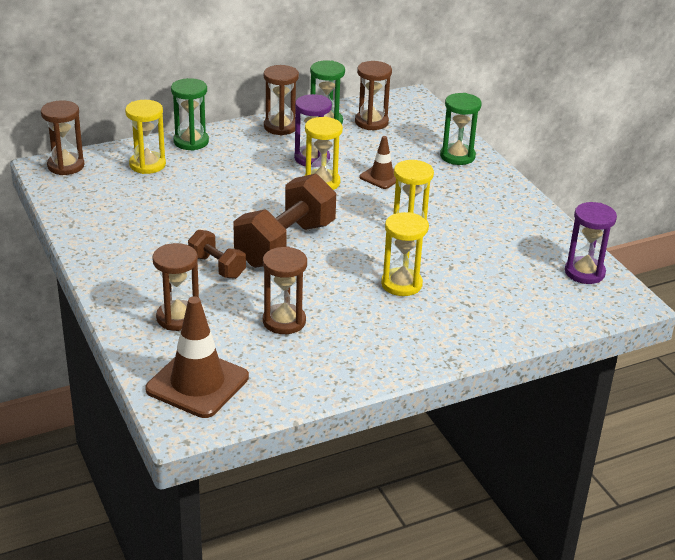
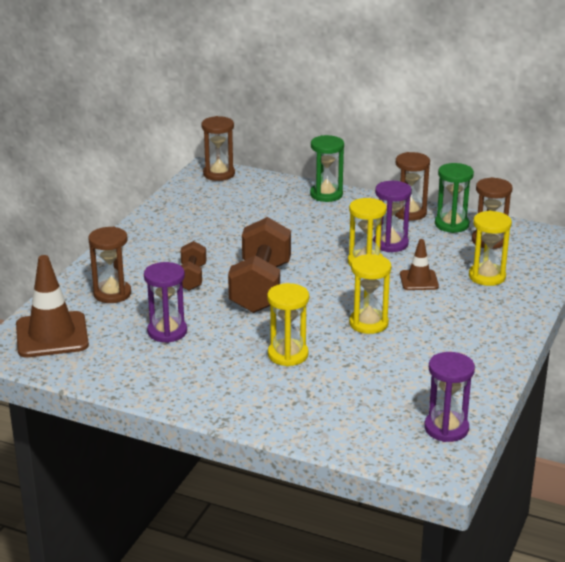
camera: 50 degrees right, 5 degrees down
yellow hourglass [125,100,166,174] -> yellow hourglass moved to [469,211,512,286]
brown dumbbell [234,174,336,268] -> brown dumbbell turned 75 degrees counterclockwise [228,217,291,313]
brown hourglass [263,247,307,334] -> purple hourglass [144,262,187,343]
green hourglass [440,93,482,165] -> none

